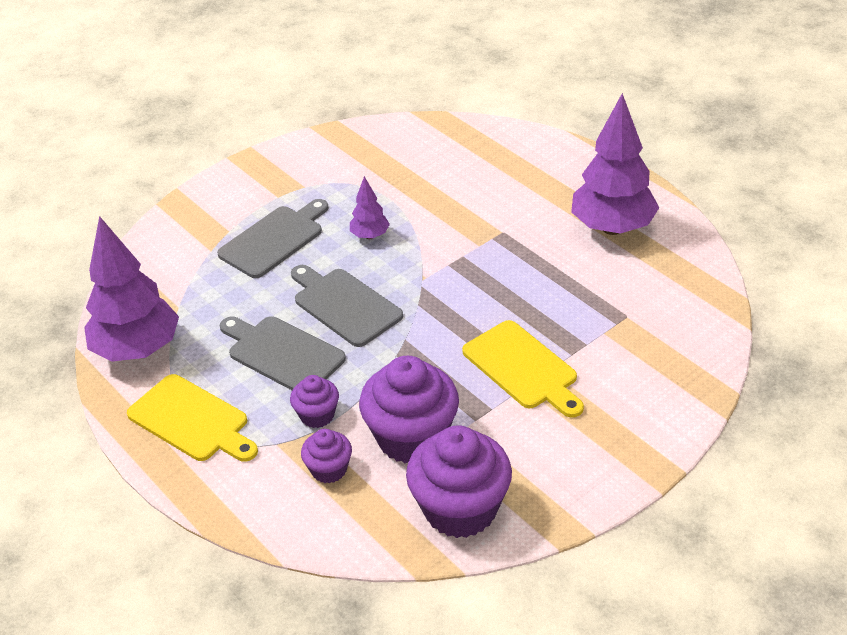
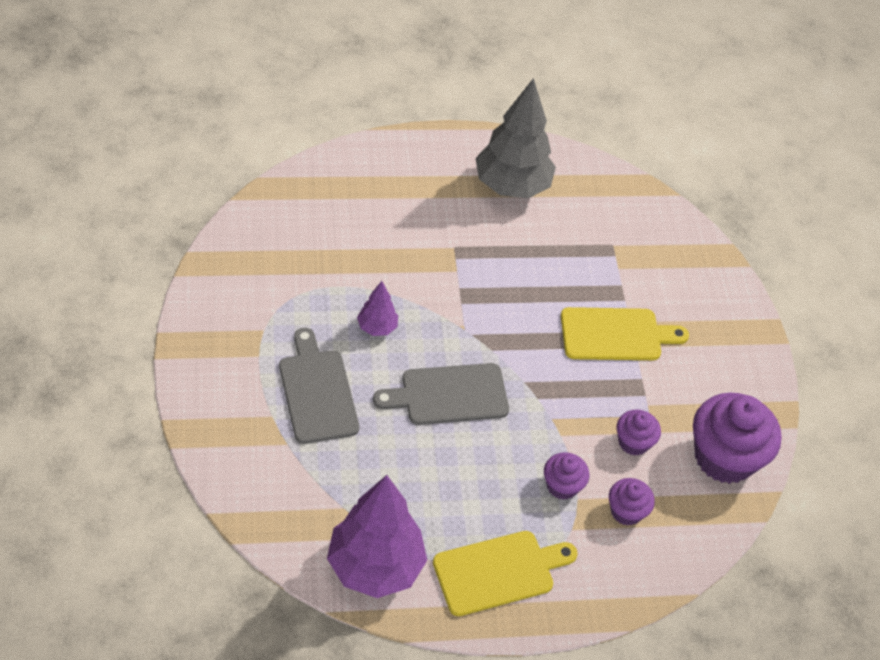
camera: 65 degrees left, 10 degrees up
grey cutting board [220,316,346,390] -> none
purple cupcake [359,356,459,463] -> purple cupcake [617,410,661,456], size x0.51
purple tree [571,93,659,235] -> grey tree [475,78,556,198]

